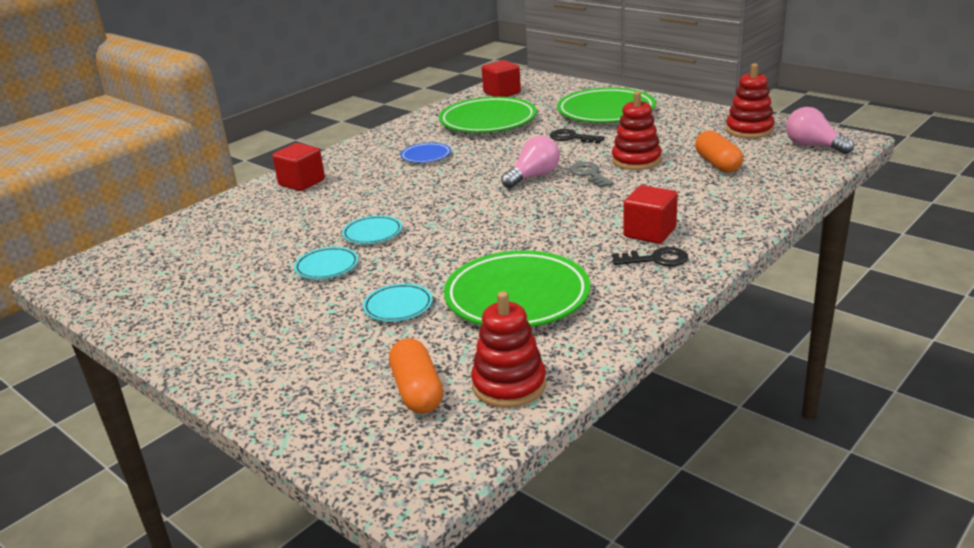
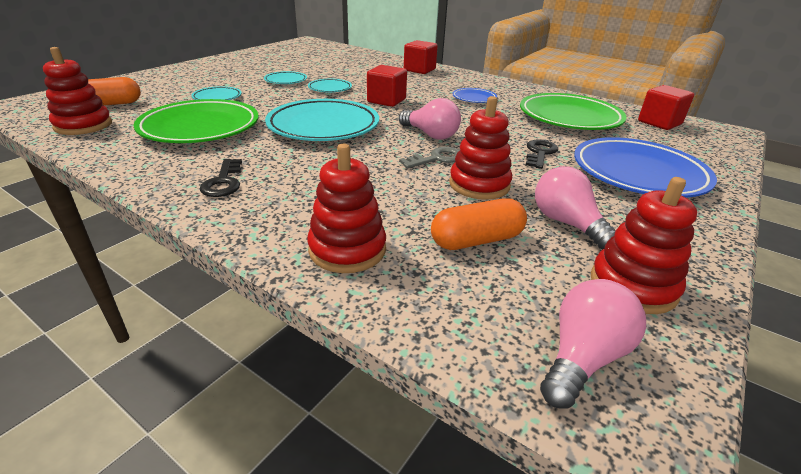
camera: 80 degrees right, 5 degrees up
green plate [557,88,656,123] -> blue plate [574,137,717,198]
red cube [623,185,678,244] -> red cube moved to [367,65,407,107]
none -> turquoise plate [265,99,379,141]
none -> red stacking toy [307,144,386,273]
none -> pink light bulb [535,166,615,250]

